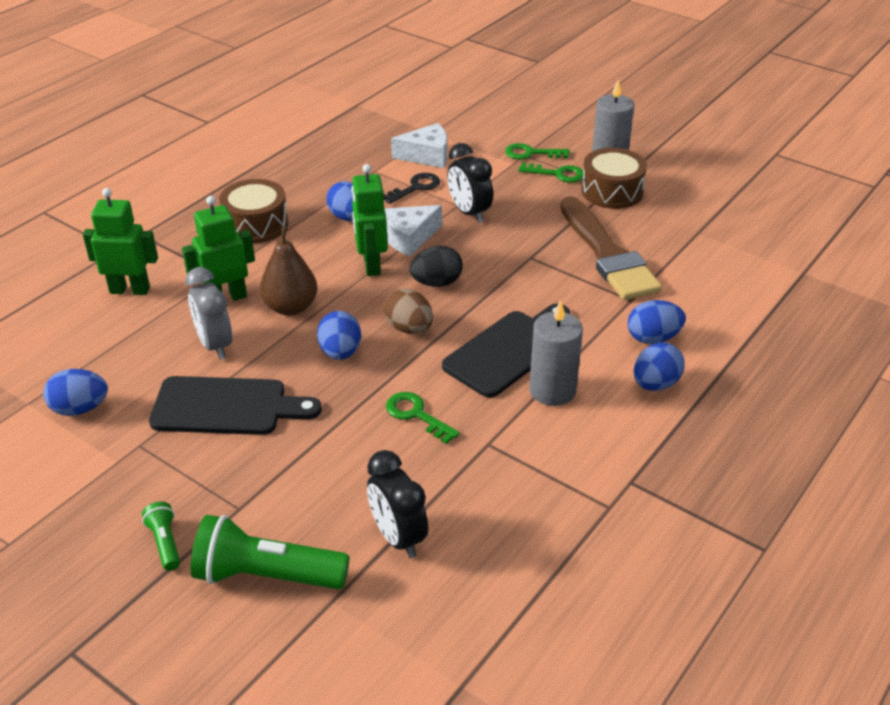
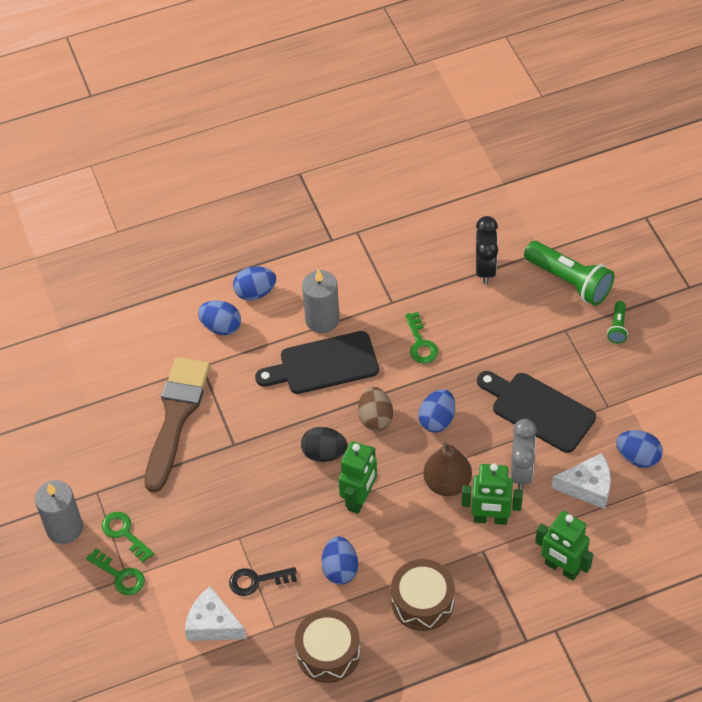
camera: 145 degrees left, 15 degrees up
white cheese [384,205,442,256] -> white cheese moved to [552,453,611,509]
black clock [447,143,493,223] -> none
brown drum [581,148,647,209] -> brown drum moved to [295,610,360,683]

